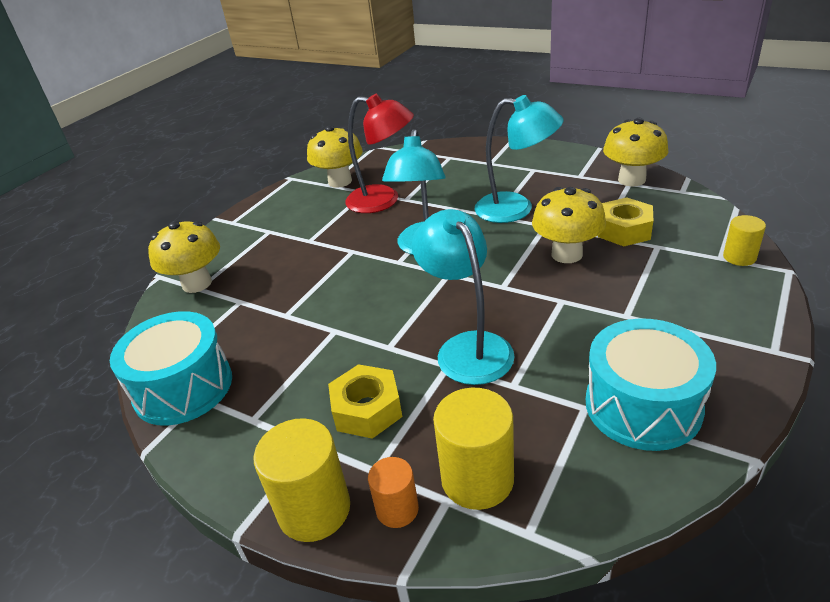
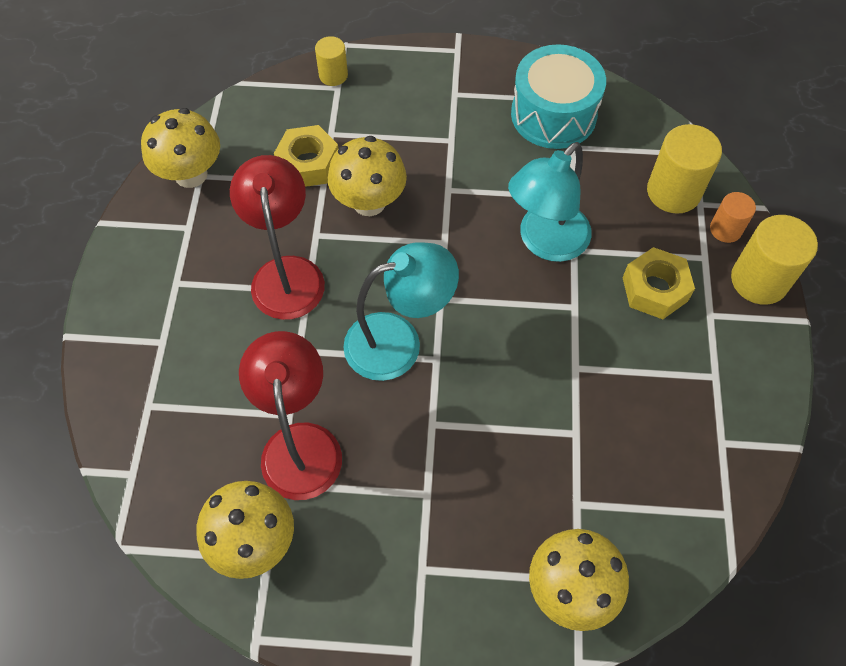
camera: 120 degrees left, 25 degrees up
turquoise drum [110,311,232,426] -> none
turquoise lamp [474,95,564,223] -> red lamp [230,155,325,320]

